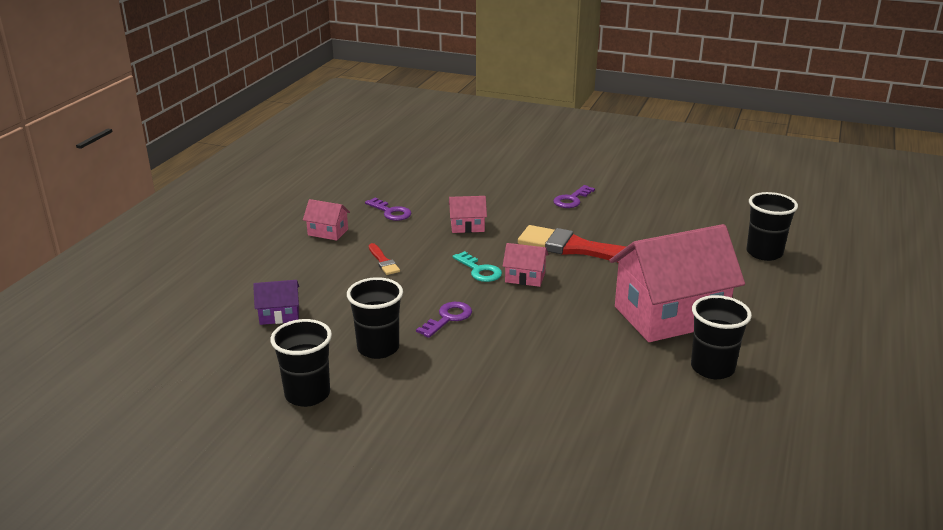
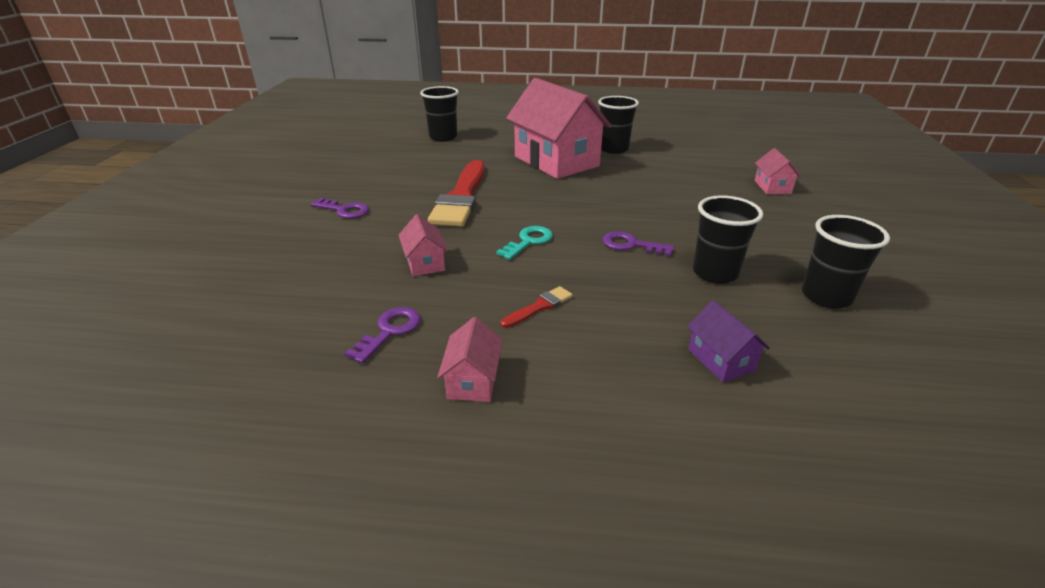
camera: 105 degrees left, 5 degrees up
pink house [503,243,549,287] -> pink house moved to [755,148,801,194]

